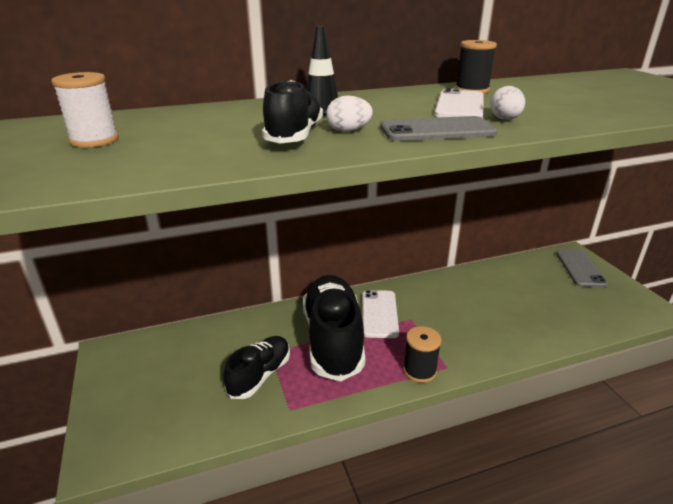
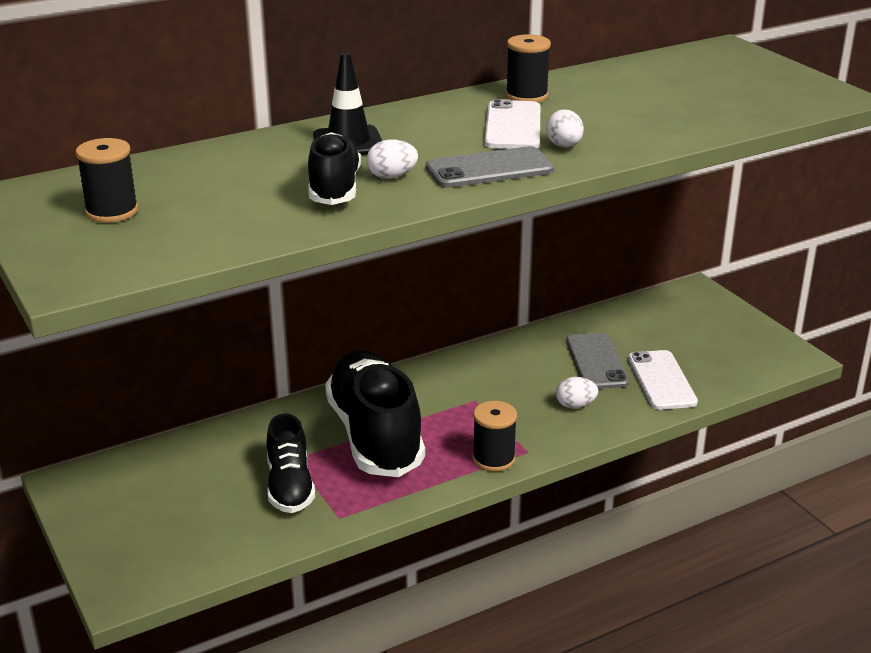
camera: 10 degrees left, 0 degrees up
white spool [51,72,119,148] -> black spool [76,138,138,223]
black shoe [223,336,290,399] -> black shoe turned 150 degrees clockwise [267,413,315,513]
white phone [362,290,399,338] -> white phone moved to [628,350,698,410]
grey phone [556,250,608,287] -> grey phone moved to [566,332,629,389]
none -> white egg [556,377,598,409]

